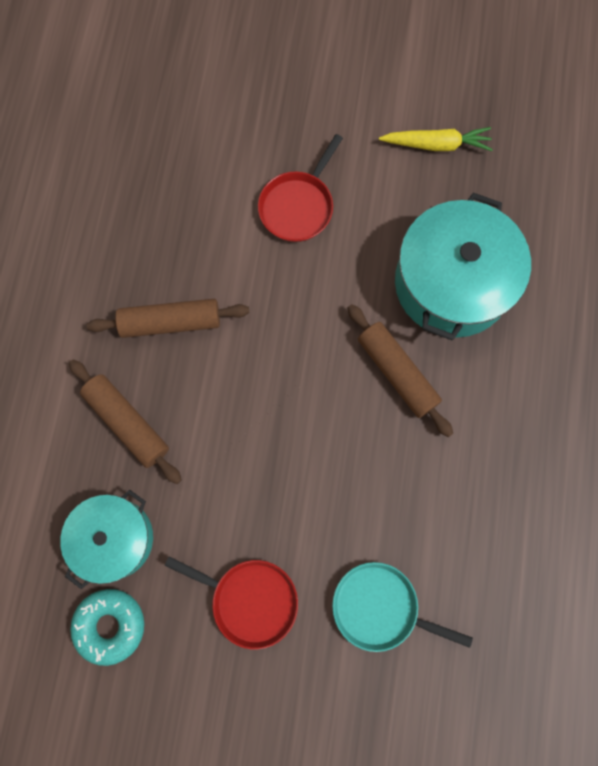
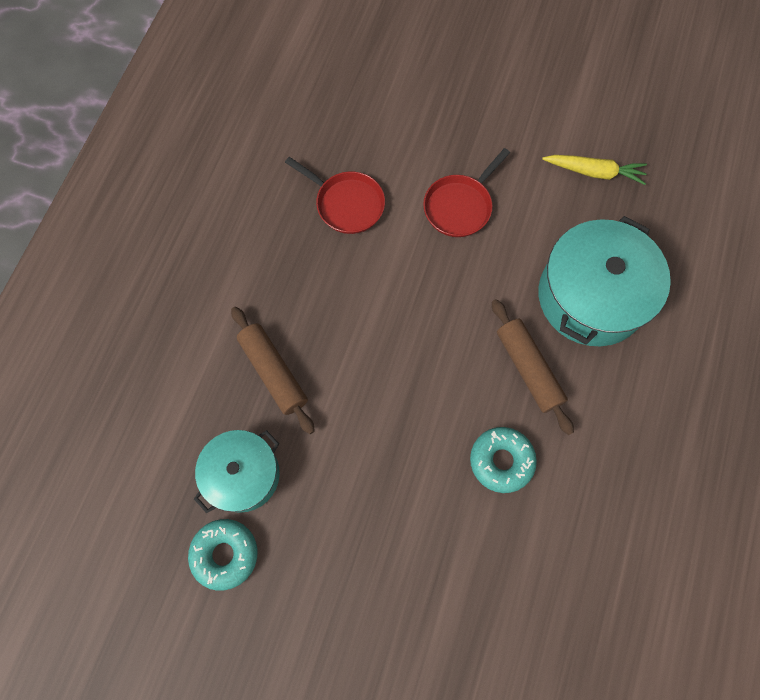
camera: 10 degrees right, 5 degrees down
brown rolling pin [87,299,249,338] -> none
red pan [164,556,298,649] -> red pan moved to [285,157,385,234]
turquoise pan [332,562,473,652] -> none
none -> turquoise donut [470,427,537,493]

